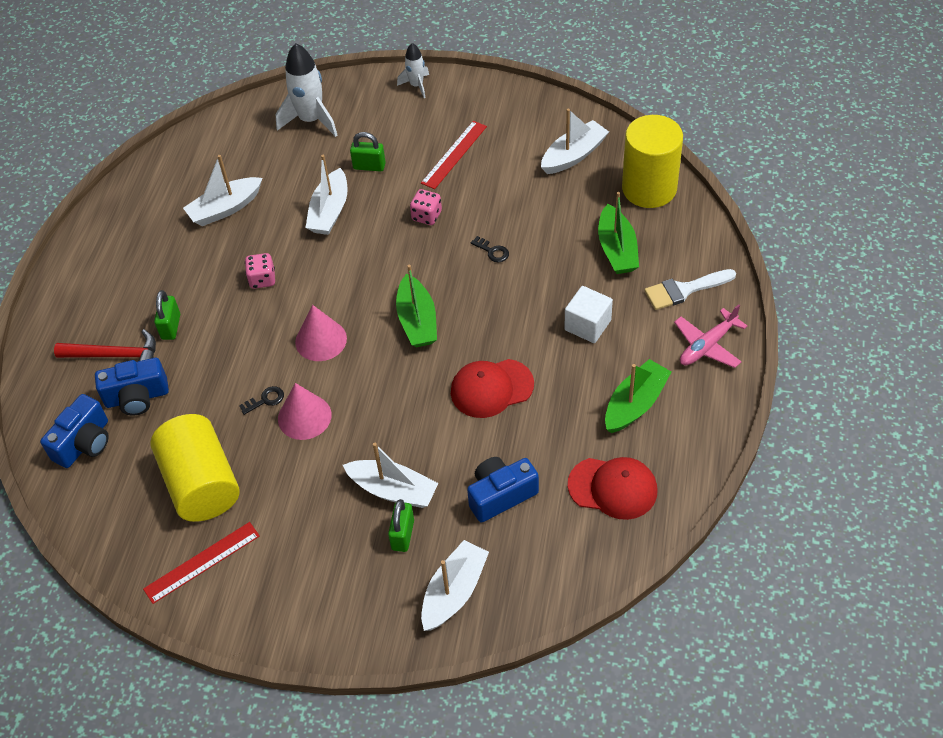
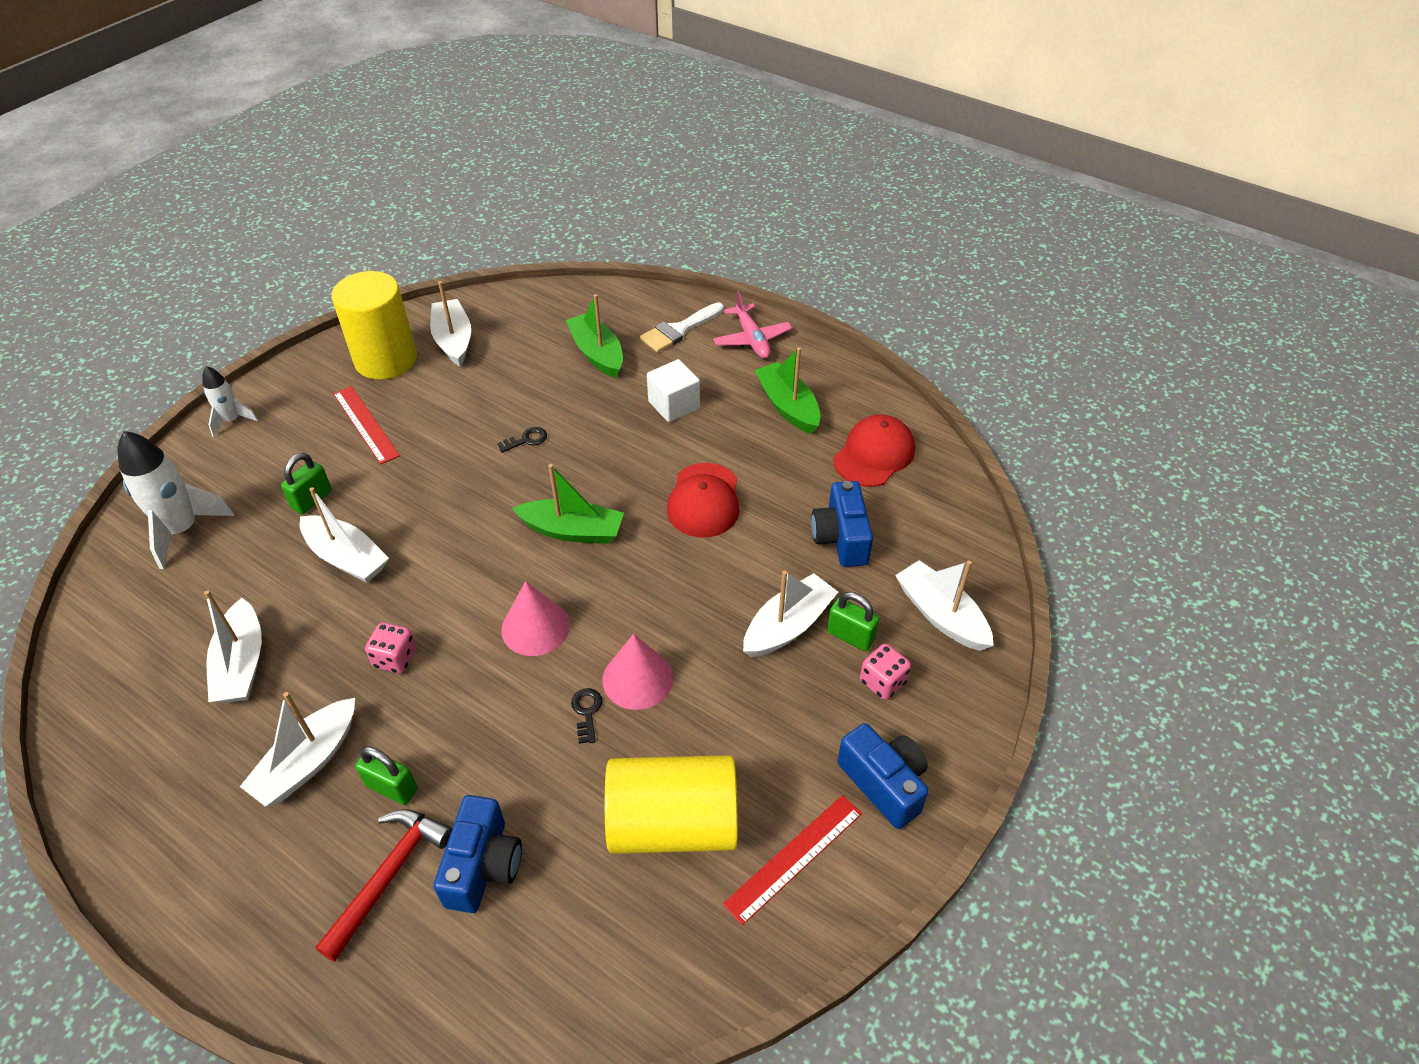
camera: 70 degrees left, 5 degrees down
blue camera [40,394,109,468] -> blue camera moved to [837,723,929,829]
red ruler [143,522,260,604] -> red ruler turned 60 degrees clockwise [723,795,862,925]
pink dice [410,189,442,225] -> pink dice moved to [860,644,911,700]
green boat [598,192,639,274] -> green boat turned 135 degrees counterclockwise [566,294,623,378]
yellow cylinder [622,115,683,208] -> yellow cylinder moved to [332,271,417,380]
white brush [644,269,736,310] -> white brush turned 45 degrees clockwise [640,302,724,352]
none -> white boat [240,692,355,807]

